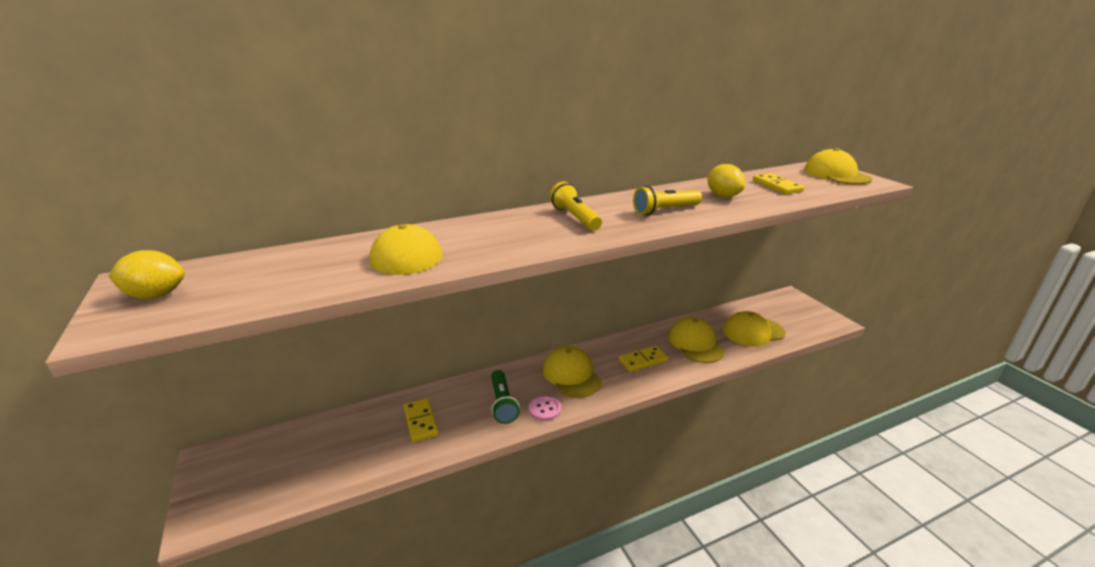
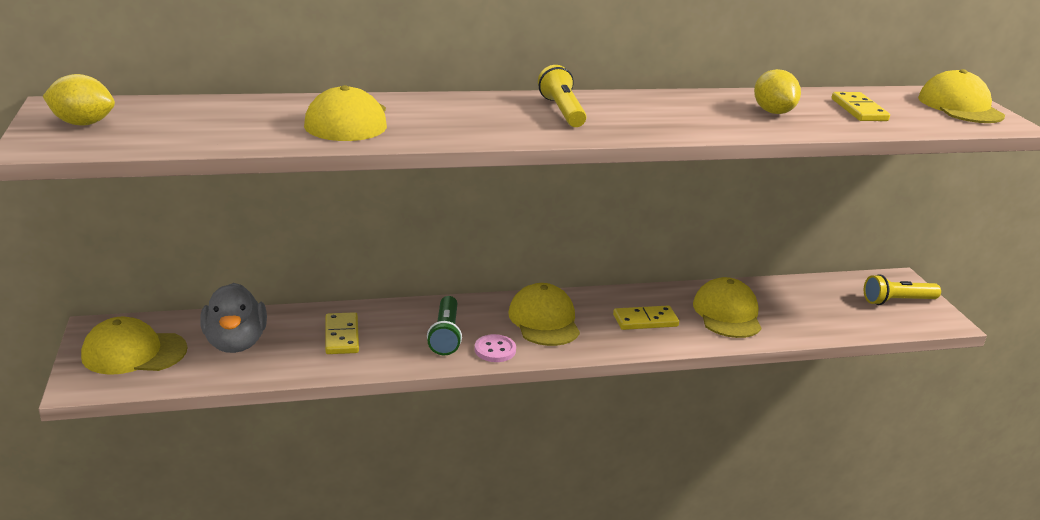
camera: 10 degrees right, 0 degrees up
yellow flashlight [633,186,702,215] -> yellow flashlight moved to [864,274,941,305]
yellow cap [723,311,785,347] -> yellow cap moved to [81,317,187,375]
none -> grey duck [200,283,267,353]

